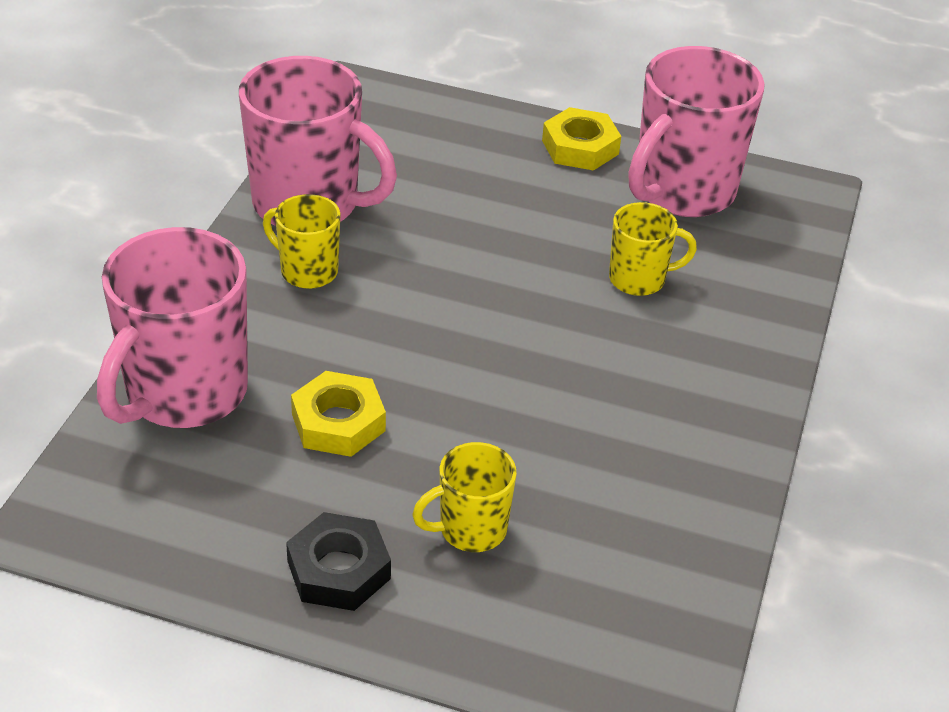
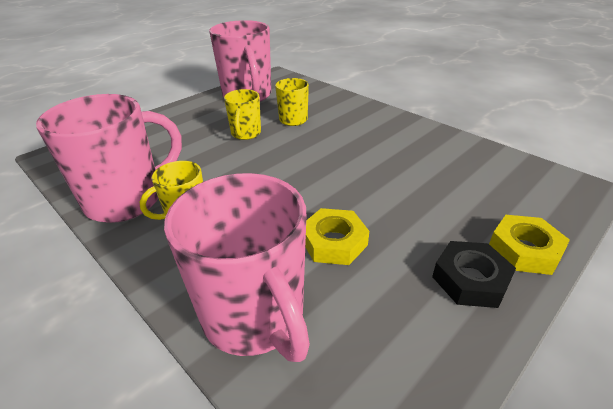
camera: 60 degrees left, 5 degrees down
yellow mug [412,442,517,552] -> yellow mug moved to [224,89,261,140]
yellow nut [542,107,621,171] -> yellow nut moved to [489,215,570,275]

